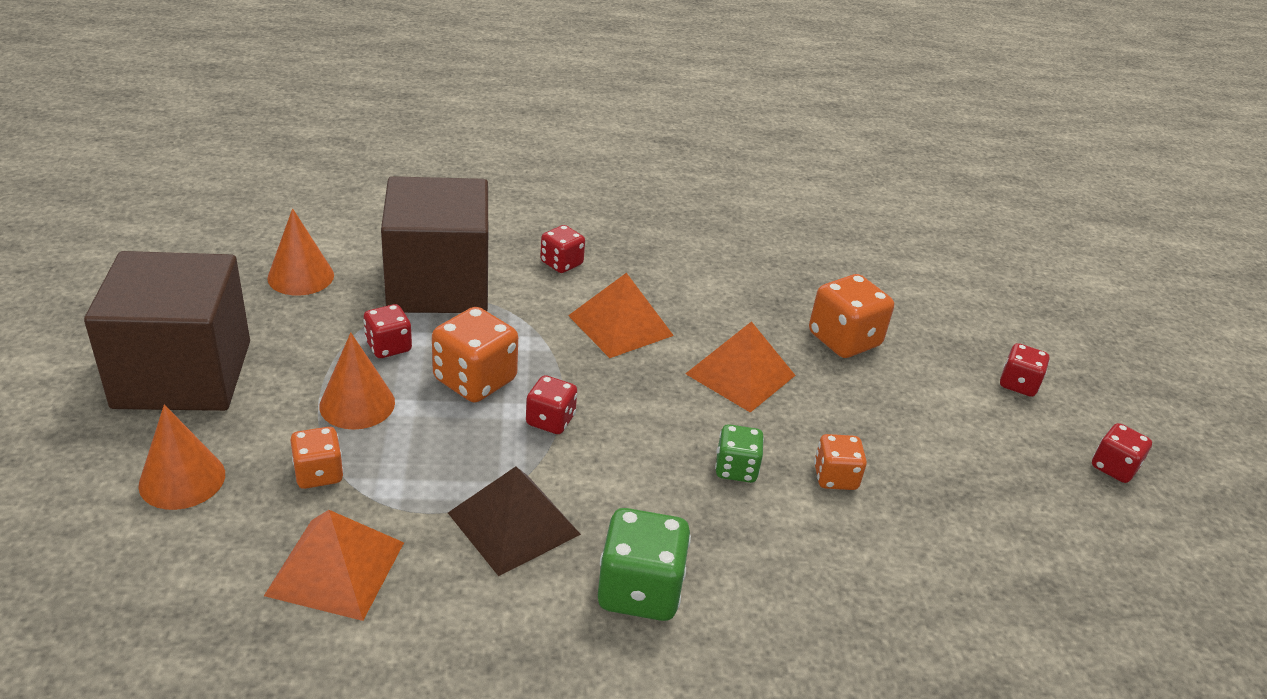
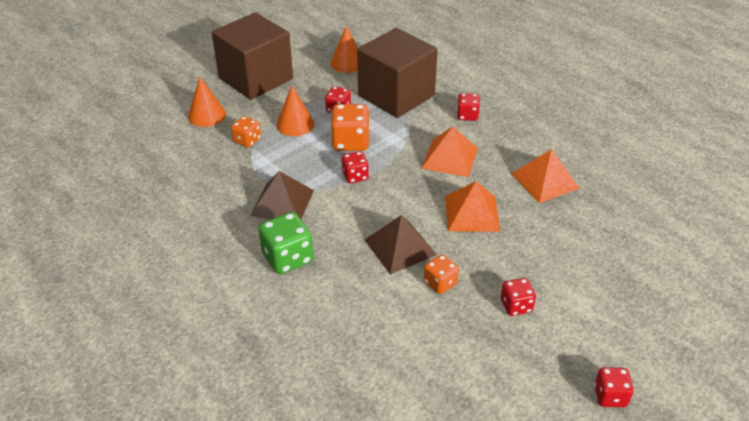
camera: 55 degrees right, 5 degrees up
orange pyramid [264,510,404,621] -> orange pyramid moved to [512,149,579,203]
green dice [715,424,764,483] -> brown pyramid [365,215,437,274]
orange dice [809,274,894,358] -> none
red dice [1000,343,1050,397] -> red dice moved to [501,278,536,316]

